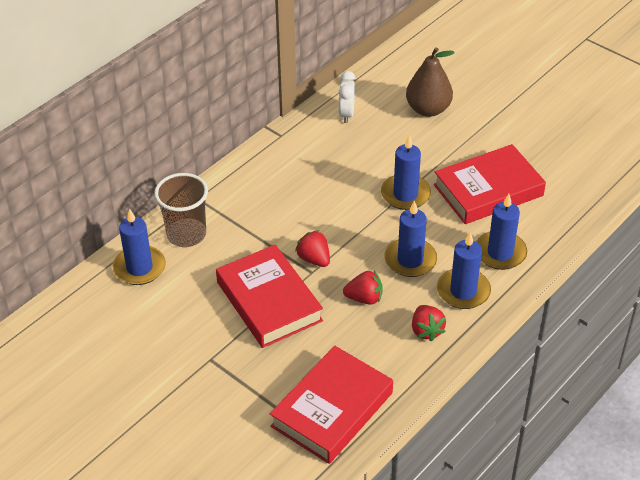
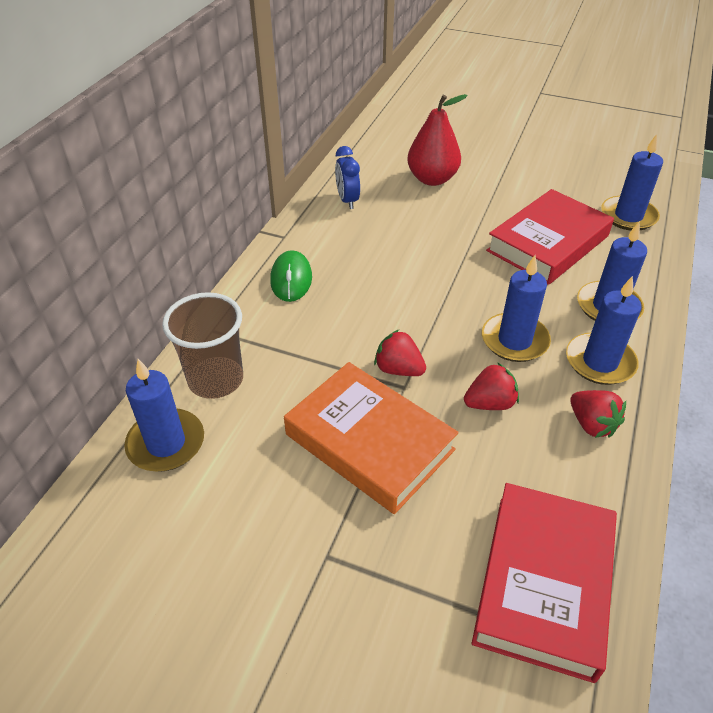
camera: 20 degrees left, 0 degrees up
red book [216,245,323,348] -> orange book [284,362,459,514]
white clock [339,71,356,123] -> blue clock [335,146,360,209]
blue candle [381,135,431,210] -> blue candle moved to [601,134,663,231]
brown pear [406,47,455,117] -> red pear [407,94,468,186]
none -> green mouse [270,250,312,302]

